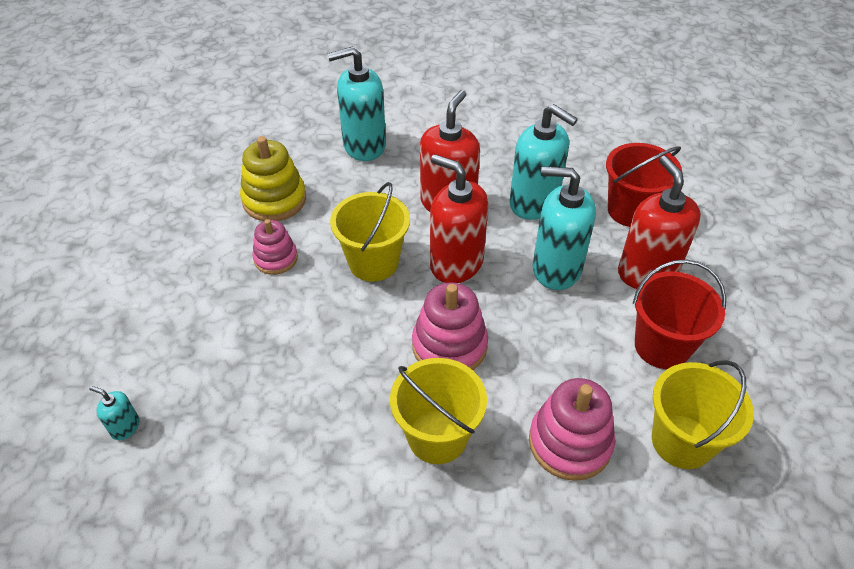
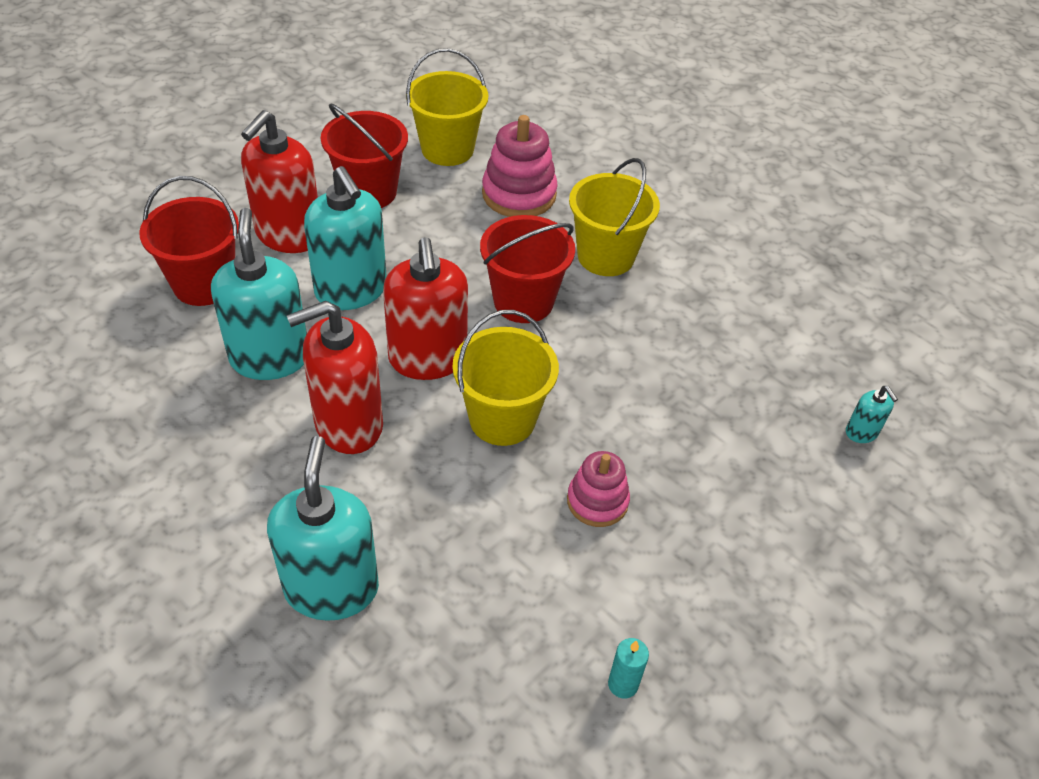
camera: 140 degrees left, 0 degrees up
yellow stacking toy [240,136,306,221] -> none
turquoise soap dispenser [327,47,386,161] -> turquoise soap dispenser turned 120 degrees counterclockwise [267,436,379,621]
pink stacking toy [412,282,488,370] -> red bucket [480,215,575,323]
none -> turquoise candle [608,638,649,698]

